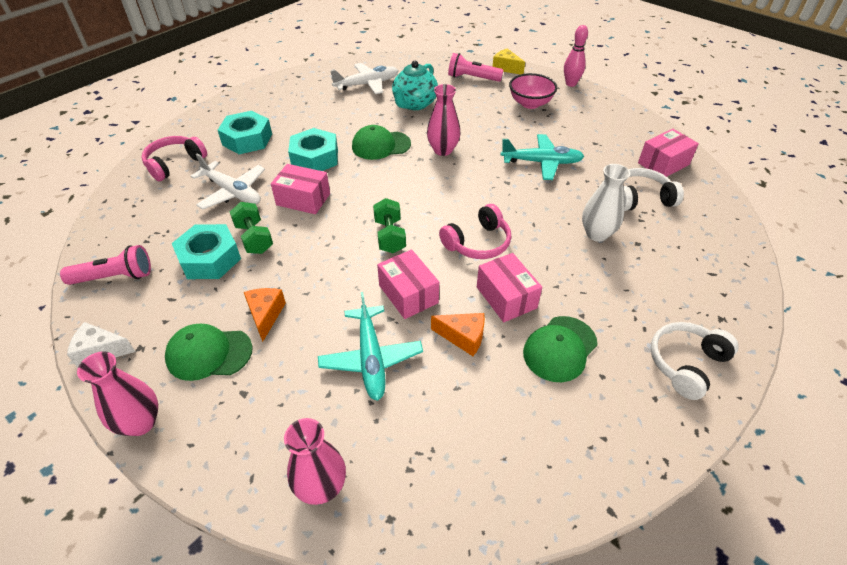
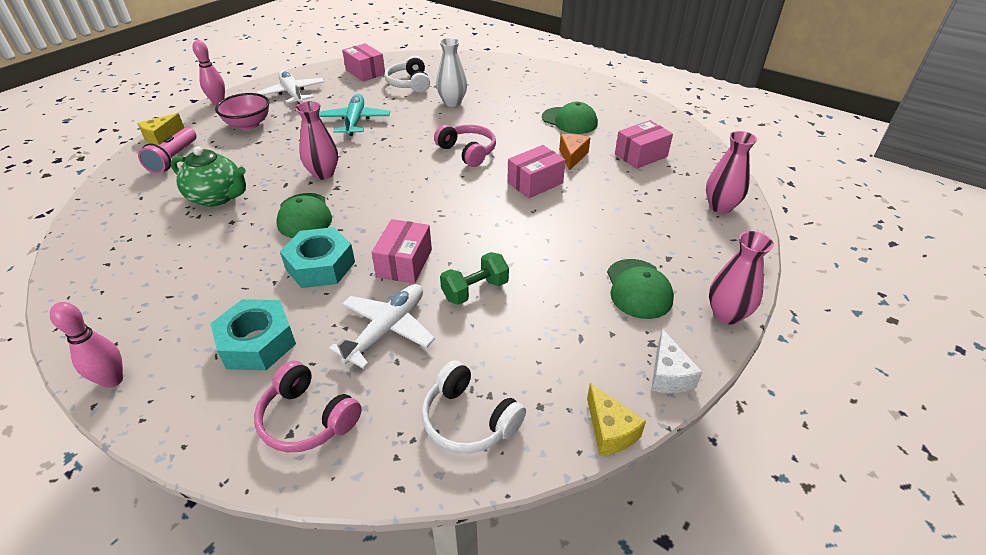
camera: 95 degrees left, 5 degrees down
pink flashlight [60,245,151,285] -> none
turquoise nut [172,224,241,279] -> none
orange cheese [244,288,286,342] -> none
turquoise plane [318,292,423,401] -> none
white plane [331,63,399,94] -> white plane moved to [257,70,324,104]
green dumbbell [373,198,406,253] -> none
turquoise teapot [392,61,438,110] -> green teapot [171,147,246,207]
pink box [477,253,542,322] -> pink box moved to [615,120,673,169]
white headphones [650,322,738,400] -> white headphones moved to [421,360,526,454]
none -> pink bowling pin [50,302,123,388]
none -> yellow cheese [587,383,646,456]

